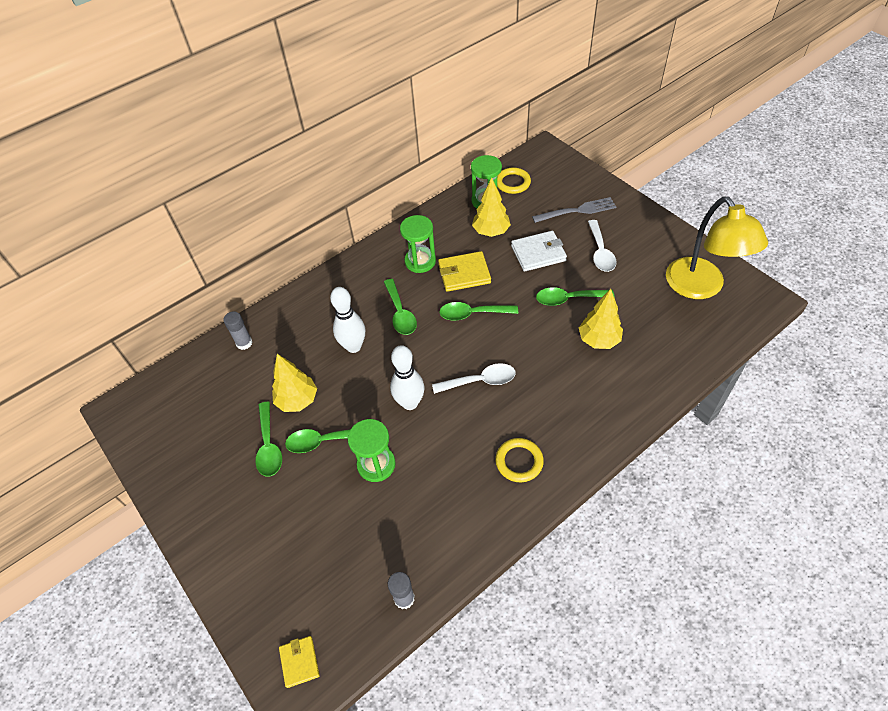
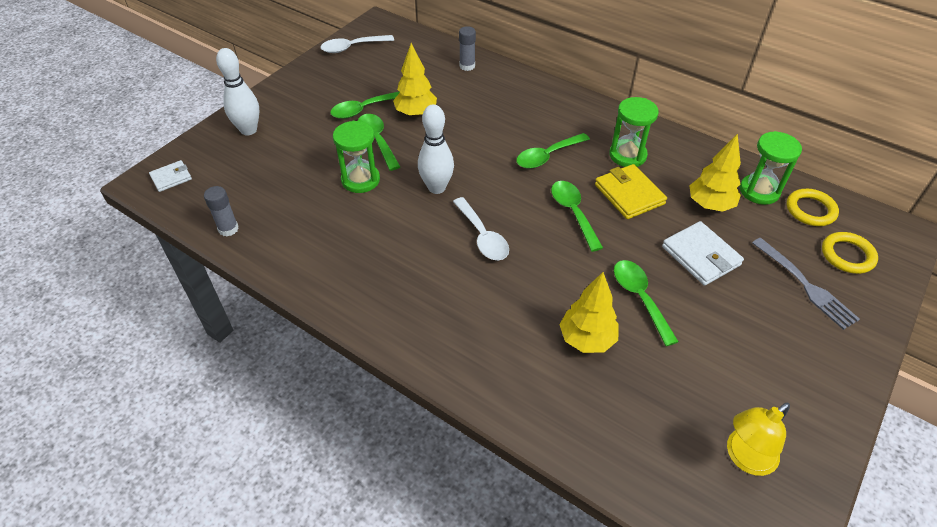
camera: 70 degrees right, 5 degrees down
yellow wallet [279,636,320,688] -> white wallet [149,160,192,192]
white bowling pin [330,287,365,353] -> white bowling pin moved to [216,48,260,135]
yellow ring [495,438,544,482] -> yellow ring moved to [822,232,878,274]
white spoon [588,220,617,272] -> white spoon moved to [321,35,394,53]
yellow lamp [666,196,768,299] -> yellow lamp [727,403,790,476], size x0.57

